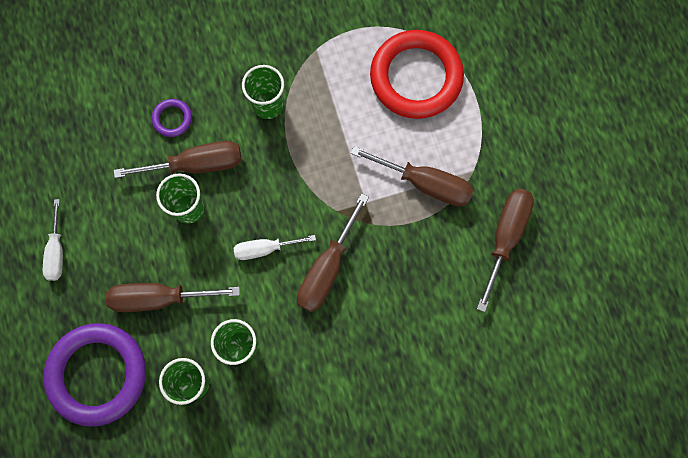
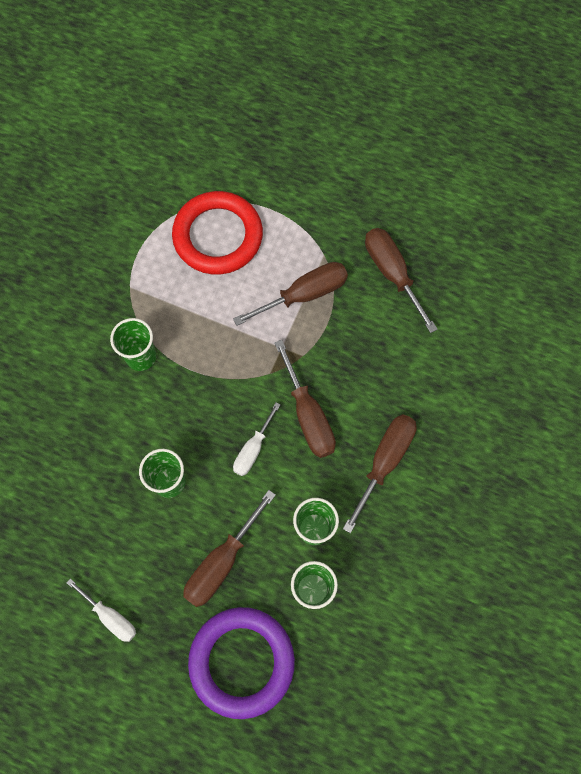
camera: 50 degrees left, 5 degrees down
brown screwdriver [114,141,242,178] -> brown screwdriver moved to [343,414,417,533]
purple ring [152,99,192,137] -> none

